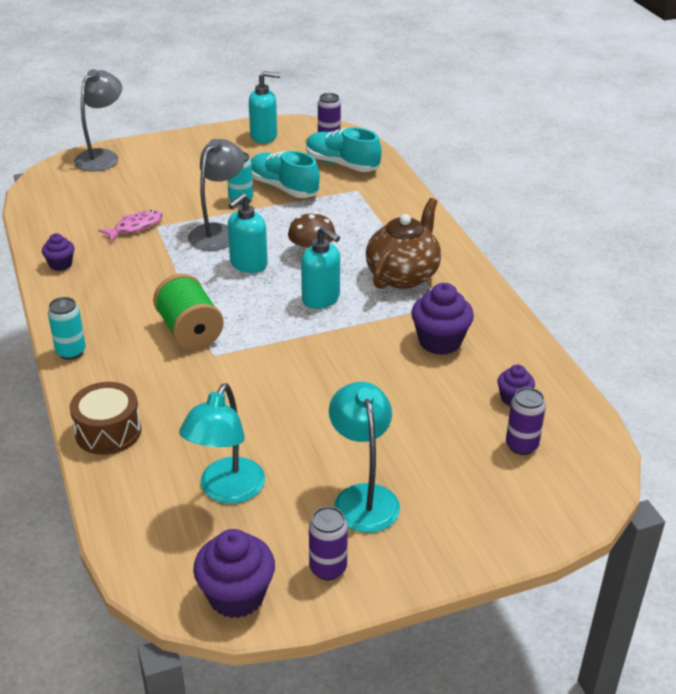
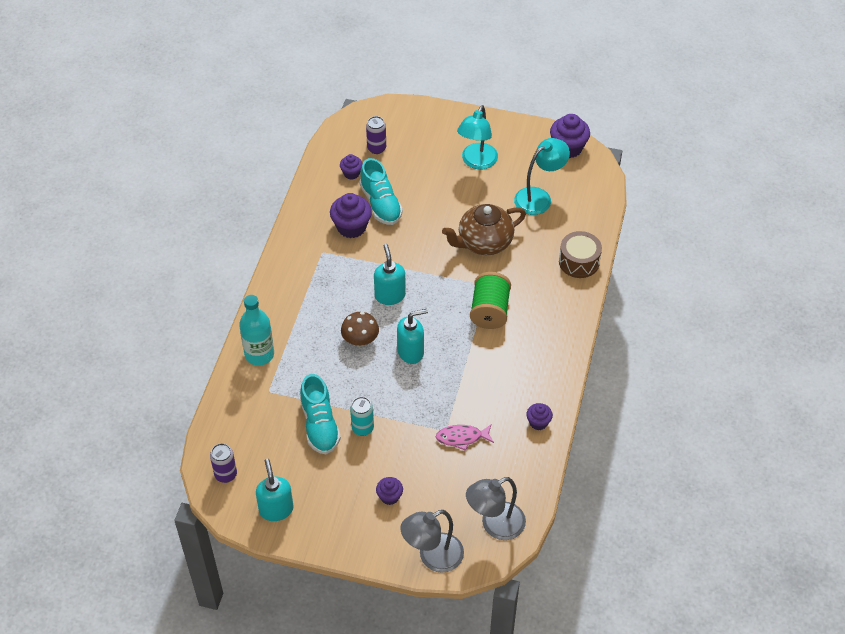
camera: 145 degrees left, 15 degrees up
turquoise can [48,297,86,360] -> none
grey lamp [188,139,245,251] -> grey lamp moved to [466,477,526,540]
turquoise soap dispenser [249,71,281,143] -> turquoise soap dispenser turned 45 degrees clockwise [256,459,293,521]
turquoise shoe [306,128,382,172] -> turquoise shoe moved to [359,158,403,225]
purple can [309,506,348,580] -> none
brown teapot [366,198,441,289] -> brown teapot moved to [442,204,526,255]
none -> turquoise bottle [239,295,274,366]
none -> purple cupcake [376,477,403,505]

